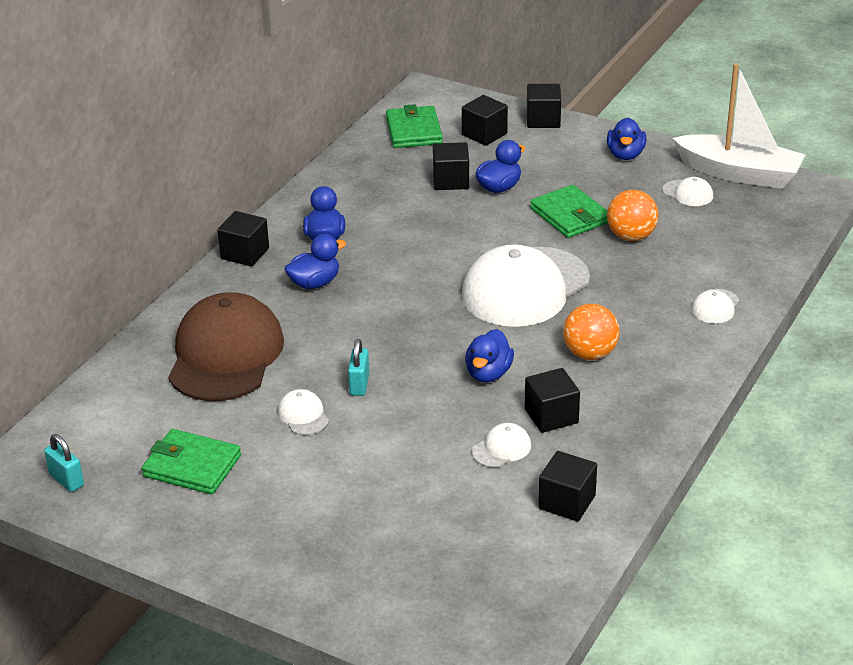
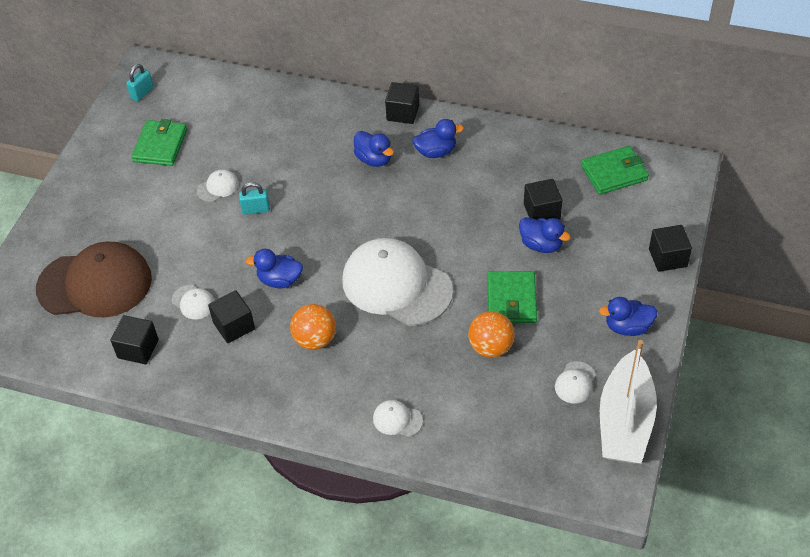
camera: 80 degrees right, 15 degrees up
brown cap [168,292,284,401] -> brown cap moved to [36,242,152,317]
black cube [462,95,508,146] -> none
green wallet [530,185,608,238] -> green wallet turned 45 degrees counterclockwise [487,271,537,323]

